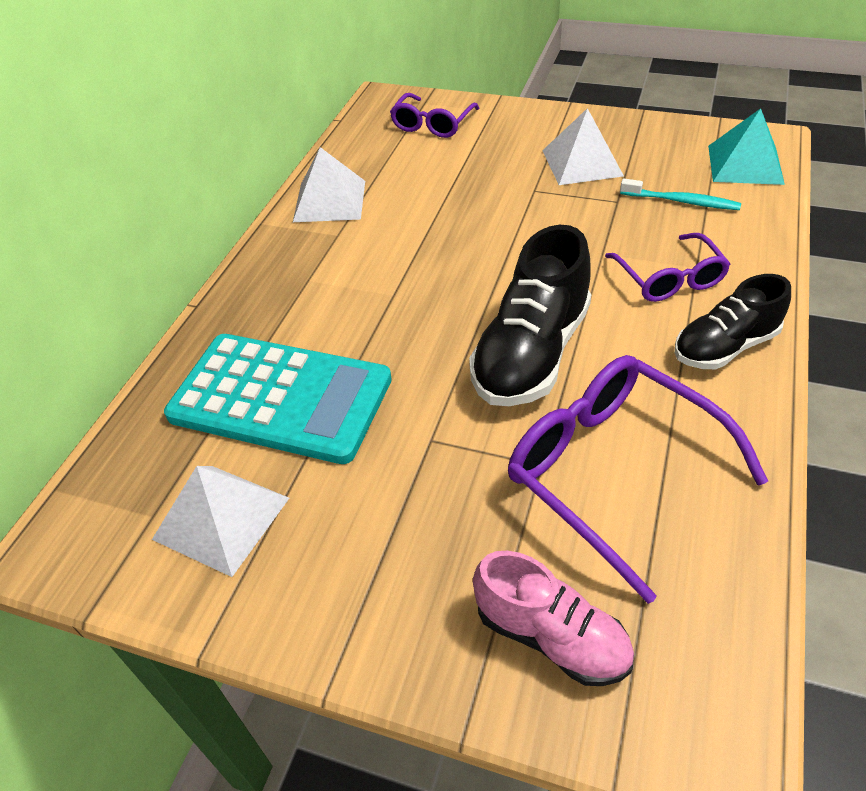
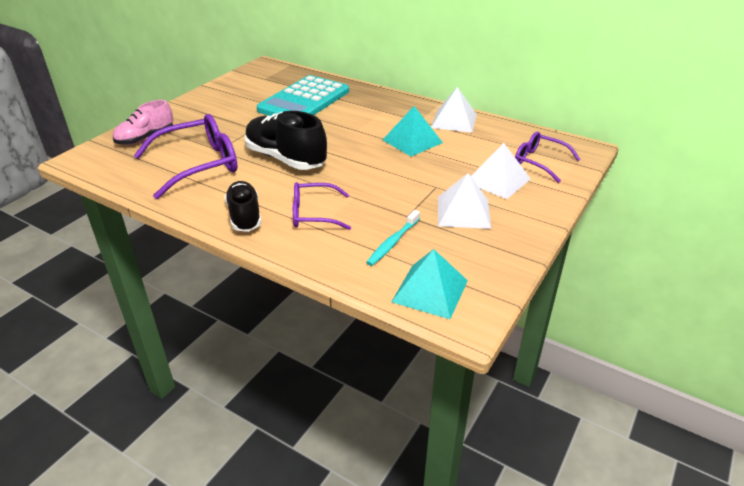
camera: 100 degrees right, 10 degrees down
white pyramid [152,466,289,577] -> white pyramid moved to [471,143,531,199]
none -> turquoise pyramid [383,106,443,156]

